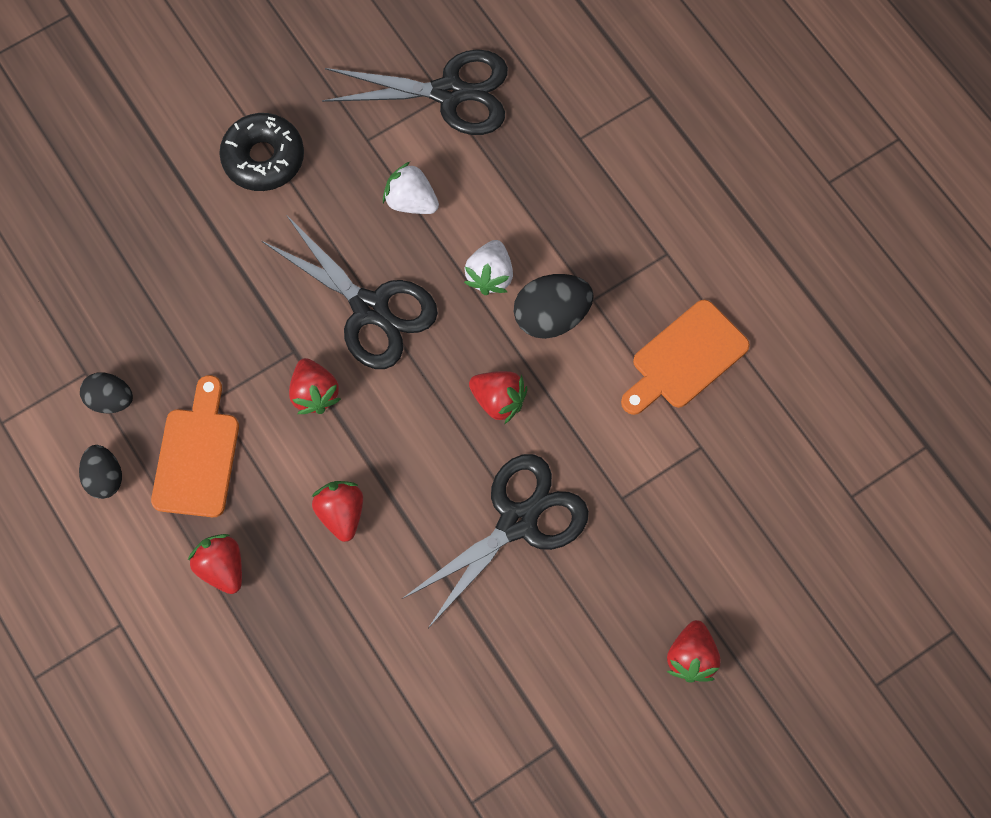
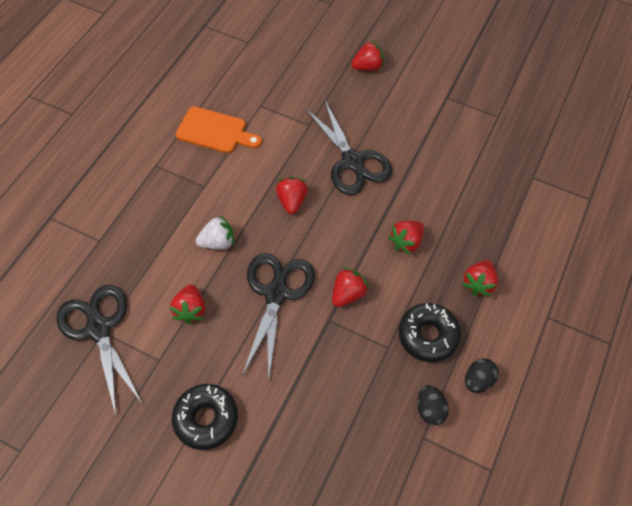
camera: 120 degrees left, 10 degrees down
orange cutting board [151,375,239,517] -> black donut [398,303,461,362]
white strawberry [383,162,439,214] -> red strawberry [170,284,206,324]
black scissors [402,454,589,628] -> black scissors turned 135 degrees counterclockwise [305,101,392,195]
black egg [514,274,594,339] -> none

